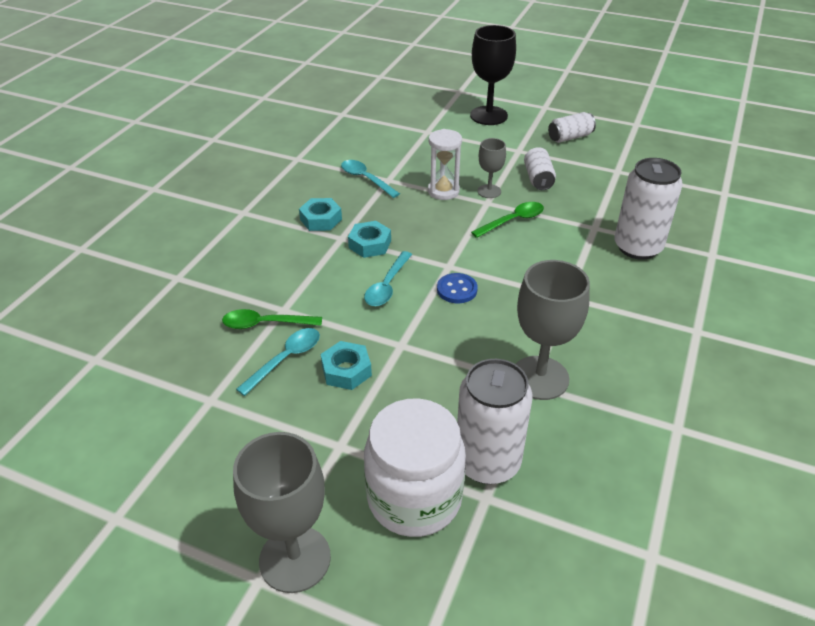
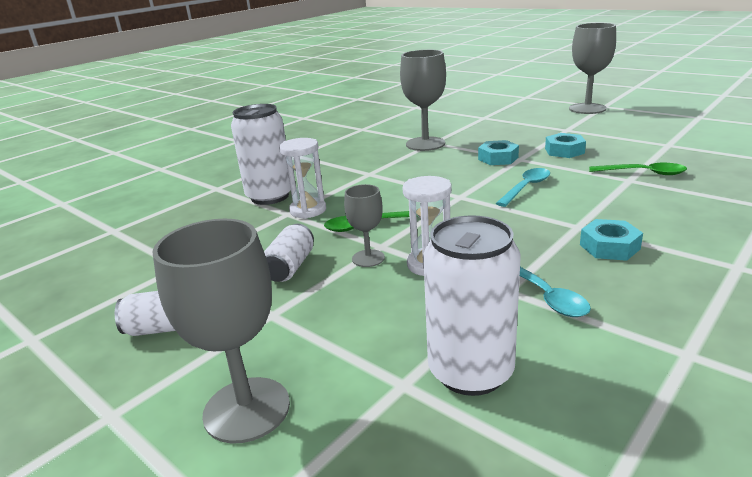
camera: 160 degrees left, 15 degrees down
turquoise spoon [236,328,320,396] -> none
turquoise nut [348,221,391,258] -> turquoise nut moved to [478,140,519,165]
white jar [364,398,466,537] -> none
blue button [437,273,478,303] -> none
white can [457,359,532,484] -> white can moved to [423,215,521,396]
black goblet [470,25,516,125] -> grey goblet [152,219,290,444]
none -> white hourglass [279,138,326,219]

